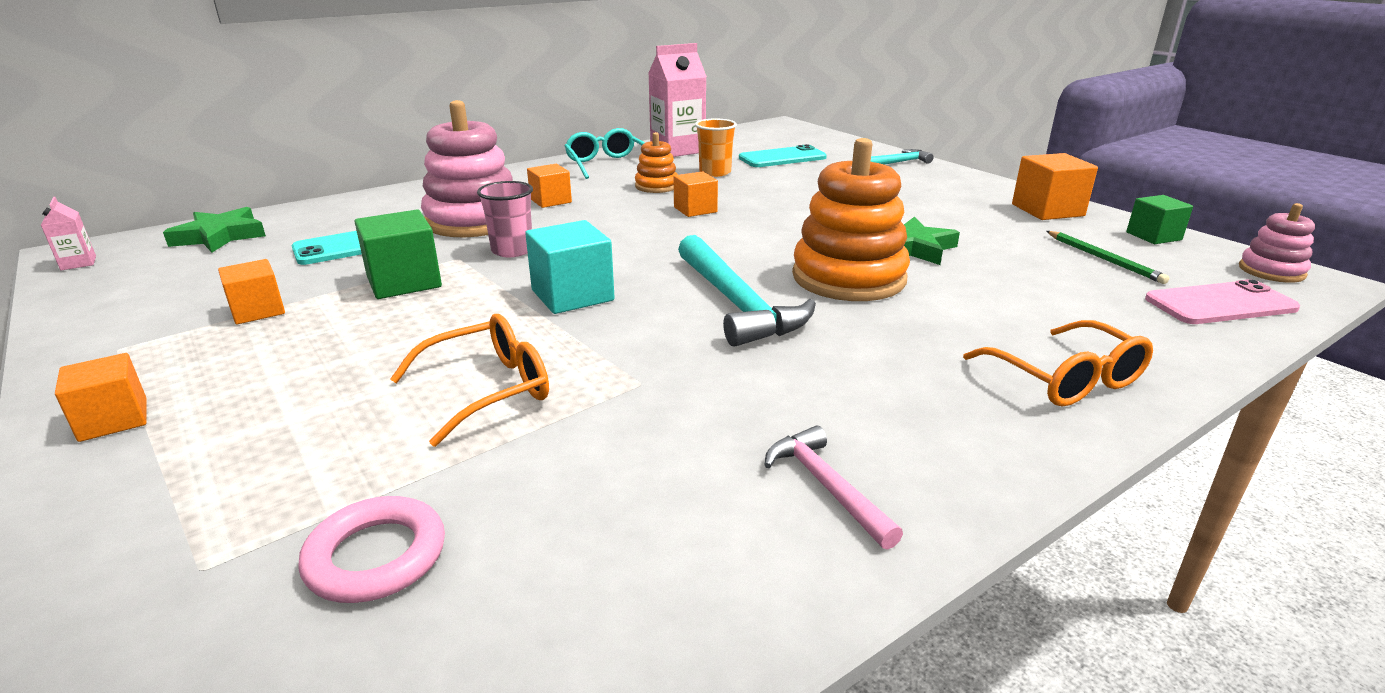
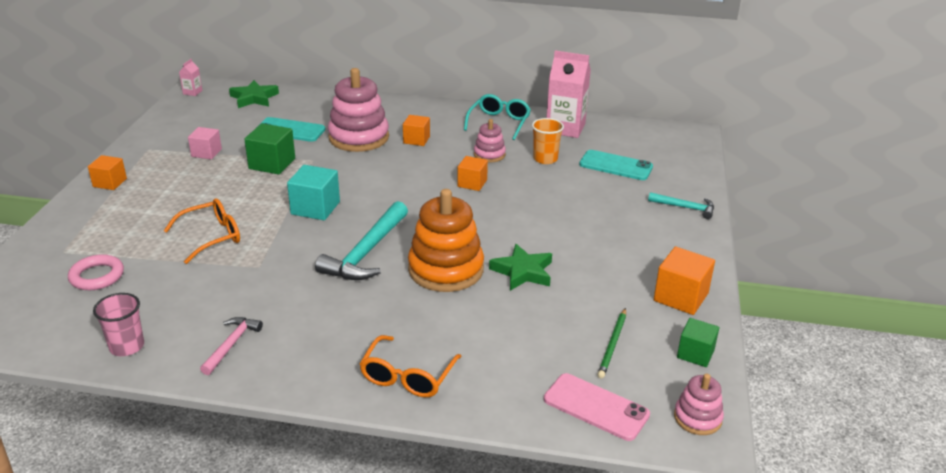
camera: 45 degrees right, 5 degrees up
orange cube [218,259,285,324] -> pink cube [188,127,222,159]
orange glasses [390,314,549,447] -> orange glasses turned 45 degrees counterclockwise [164,198,240,264]
pink cup [477,181,533,257] -> pink cup moved to [93,293,144,356]
orange stacking toy [635,132,678,193] -> pink stacking toy [474,119,506,162]

